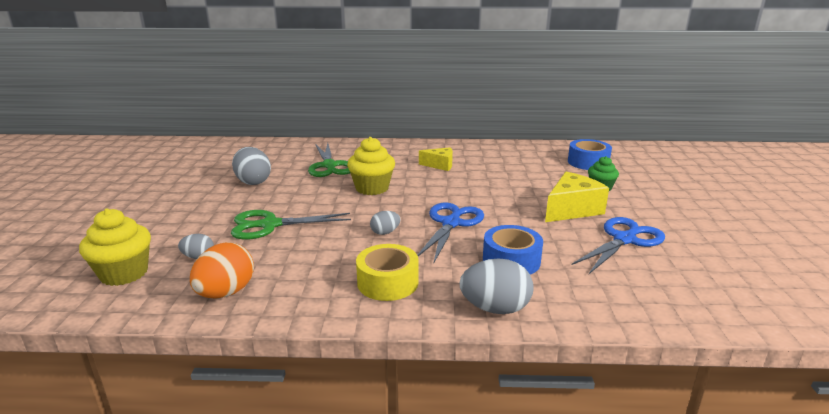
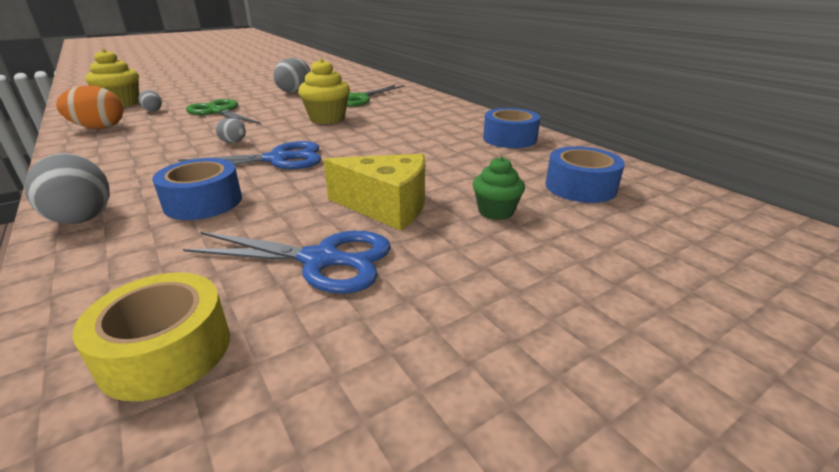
camera: 55 degrees right, 5 degrees up
yellow tape [356,244,419,301] -> yellow tape moved to [72,273,230,401]
yellow cheese [419,147,453,171] -> none
none -> blue tape [483,108,541,148]

